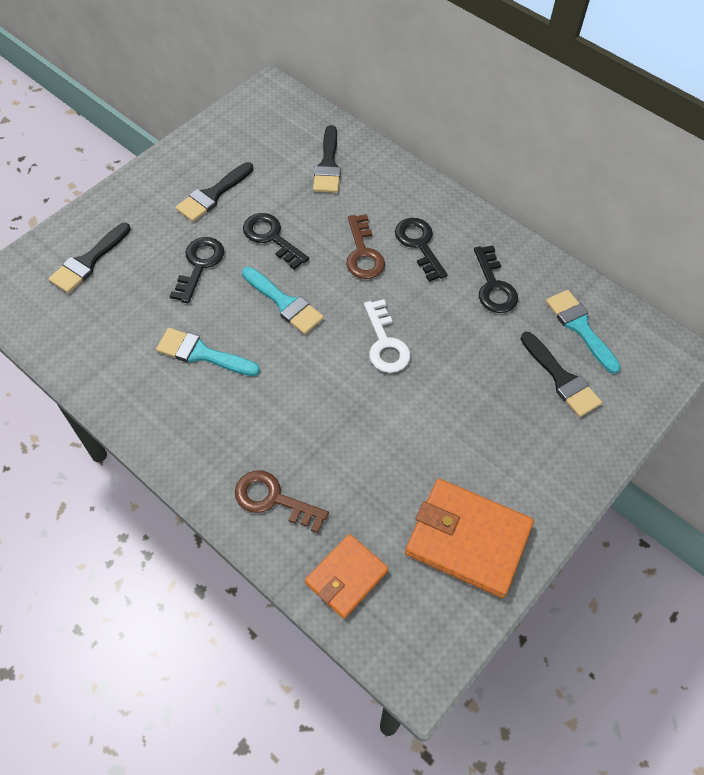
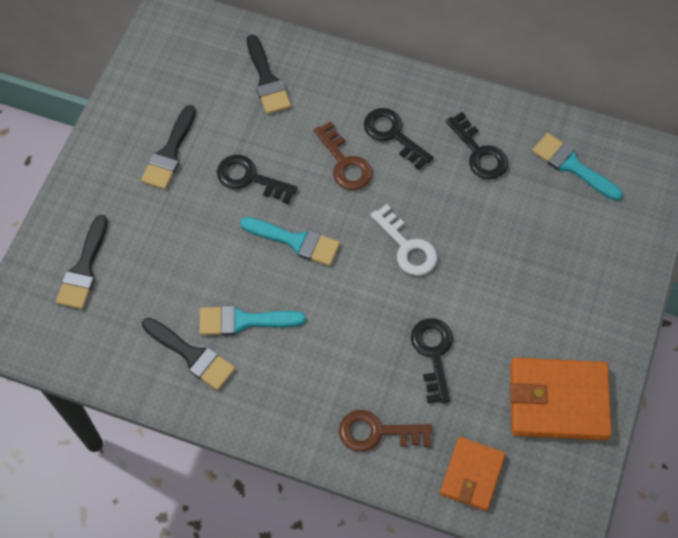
camera: 20 degrees left, 5 degrees up
black key [170,237,224,303] -> black key moved to [411,318,453,403]
black brush [521,332,602,417] -> black brush moved to [142,318,235,390]

